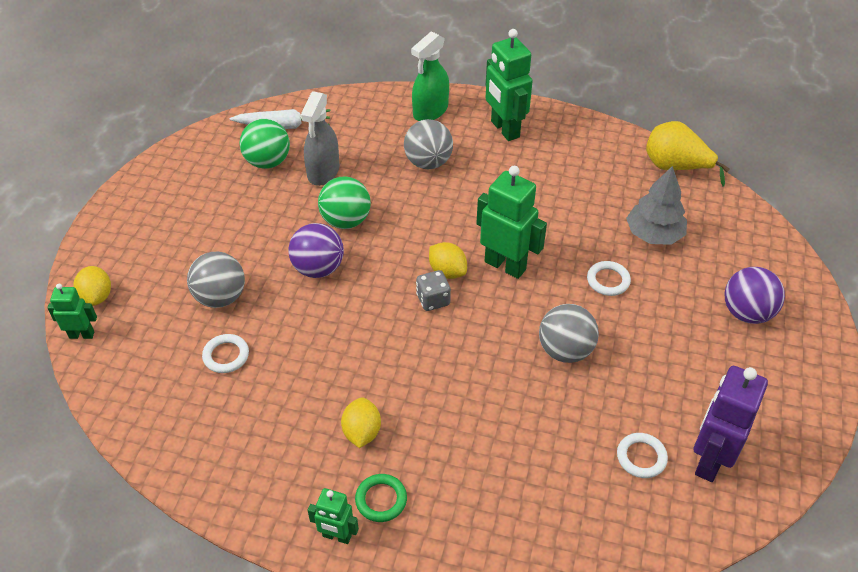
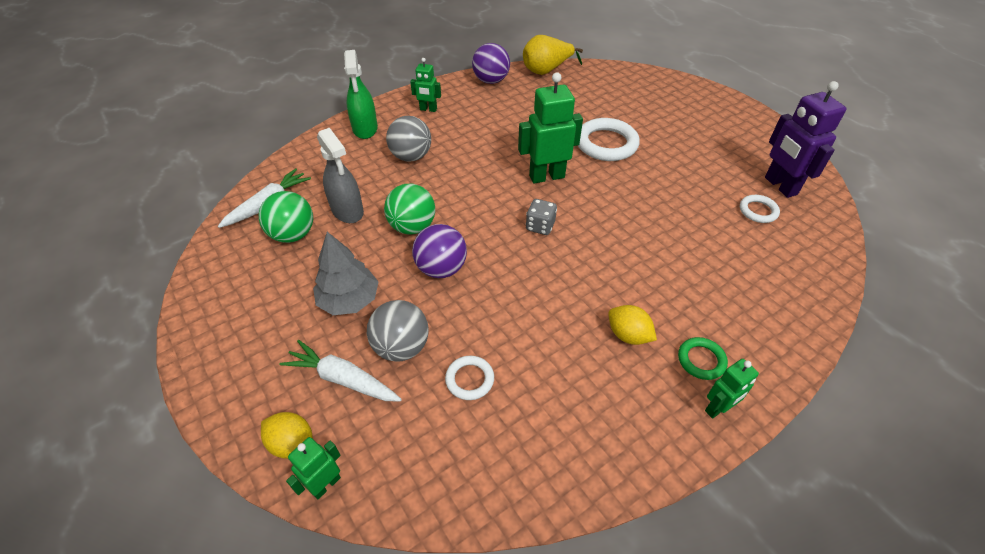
camera: 50 degrees left, 0 degrees up
yellow lemon [429,242,467,279] -> none
green robot [485,29,533,141] -> green robot [410,58,441,112], size x0.55
grey ball [539,304,599,363] -> none
white ring [587,261,631,296] -> white ring [578,118,640,161], size x1.86
grey tree [626,166,687,245] -> grey tree moved to [313,232,379,315]
purple ball [725,267,785,324] -> purple ball moved to [472,43,510,84]
none -> white carrot [280,340,402,401]

